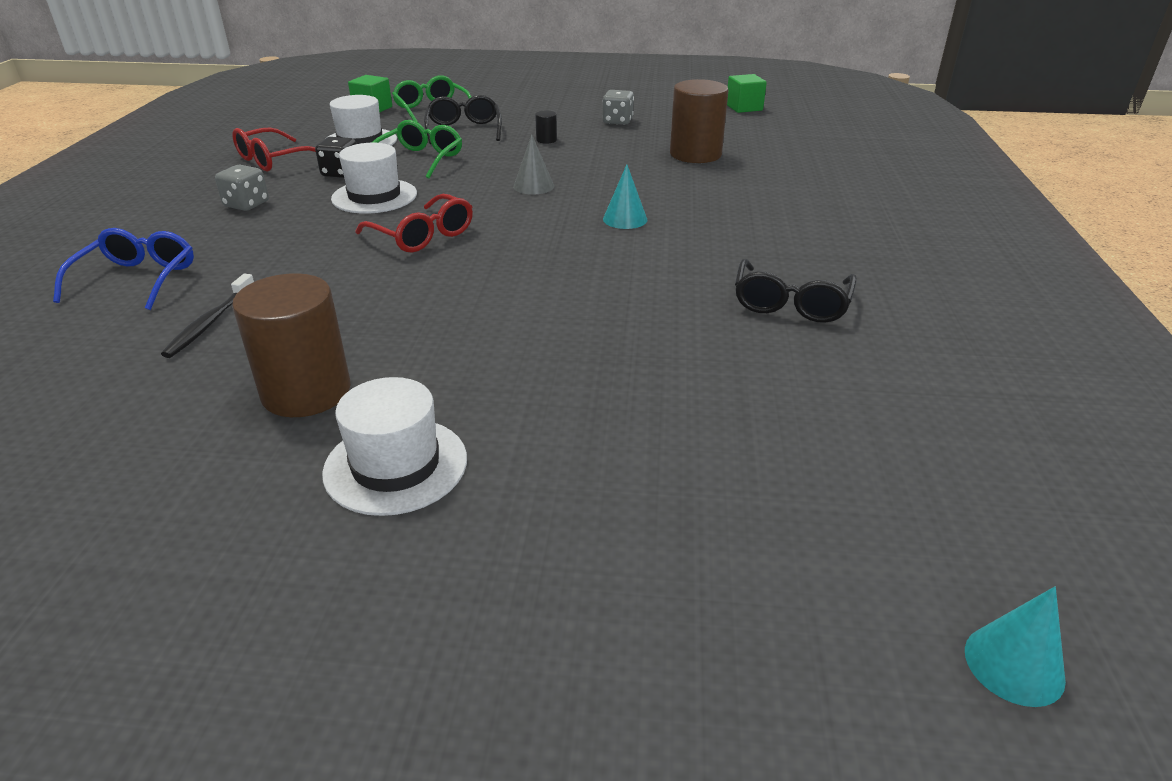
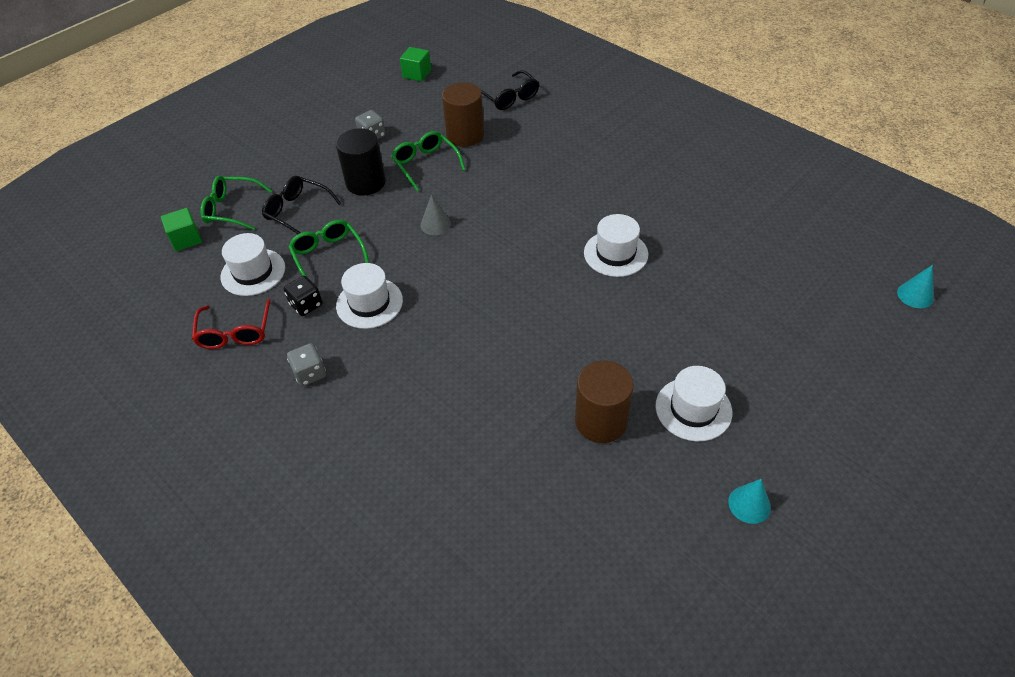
camera: 50 degrees left, 15 degrees up
blue glasses [53,228,194,310] -> none
black toothbrush [161,274,254,358] -> none
red glasses [355,194,473,253] -> none
black cylinder [535,110,557,144] -> black cylinder [336,128,386,196], size x2.39
turquoise cone [603,164,647,229] -> turquoise cone moved to [728,479,771,524]
black glasses [735,259,857,323] -> black glasses moved to [480,70,539,110]
none -> green glasses [391,131,466,191]
none -> white hat [584,214,648,277]

